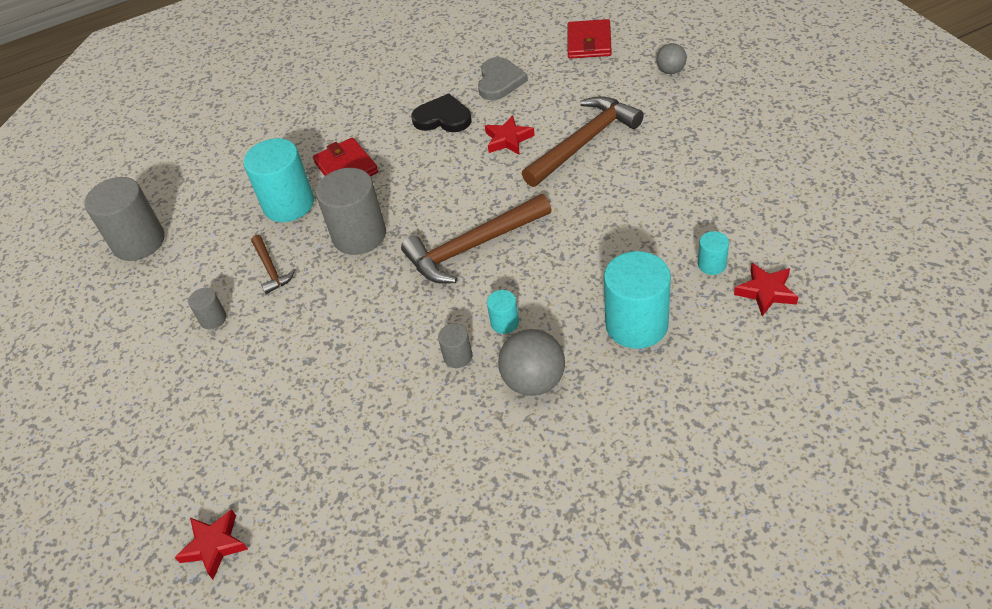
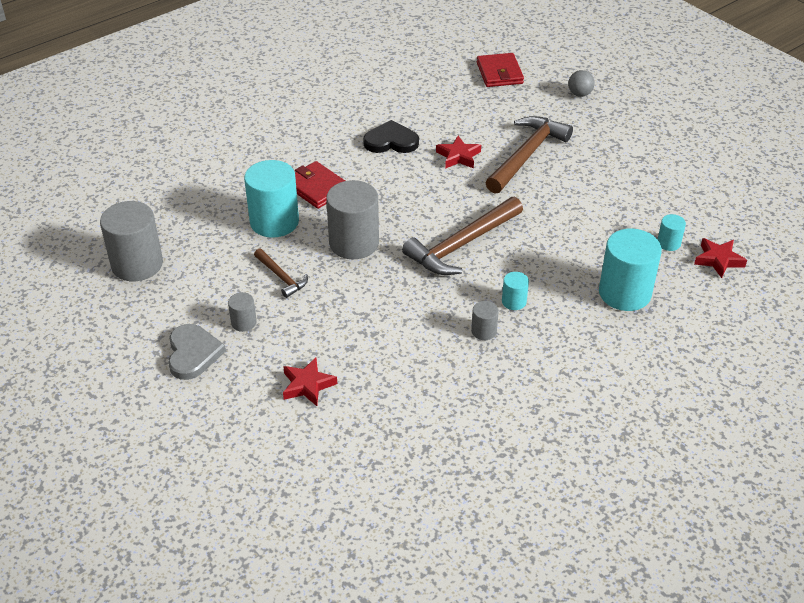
camera: 20 degrees left, 5 degrees down
red star [175,509,248,579] -> red star moved to [283,358,337,406]
grey heart [478,57,528,100] -> grey heart moved to [168,324,226,380]
grey ball [498,329,565,396] -> none

